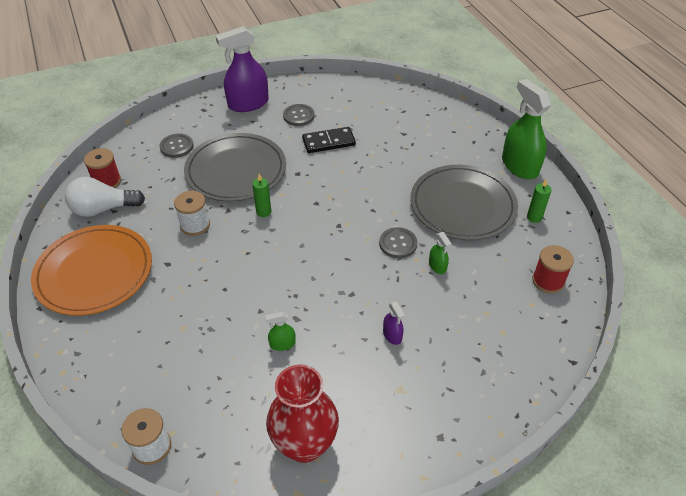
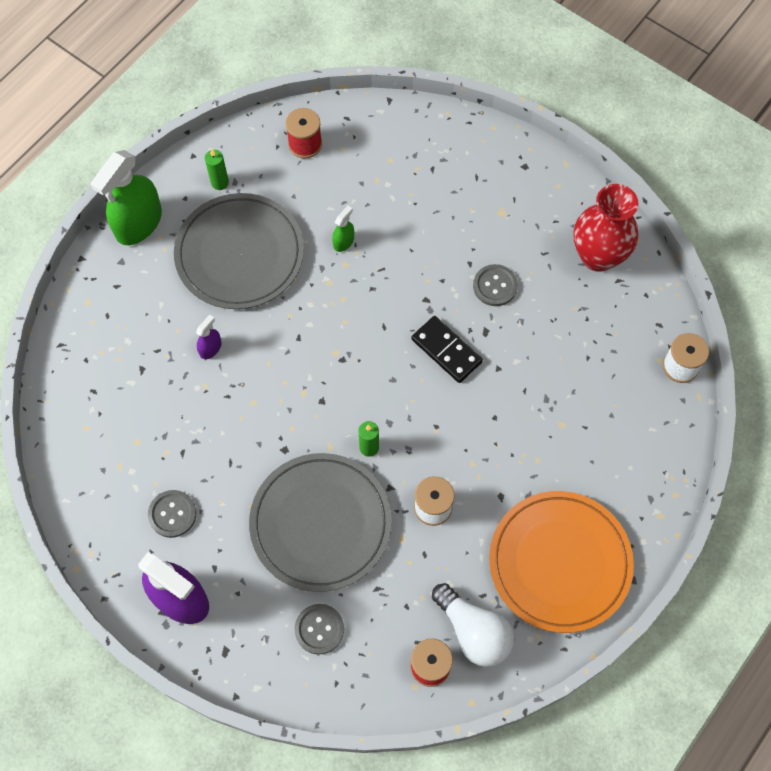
camera: 120 degrees left, 20 degrees up
green spray bottle [265,311,296,351] -> none
black domino [302,127,356,153] -> black domino moved to [411,316,483,383]
grey button [379,227,417,258] -> grey button moved to [473,264,518,306]
purple spray bottle [383,301,405,345] -> purple spray bottle moved to [196,315,221,359]

